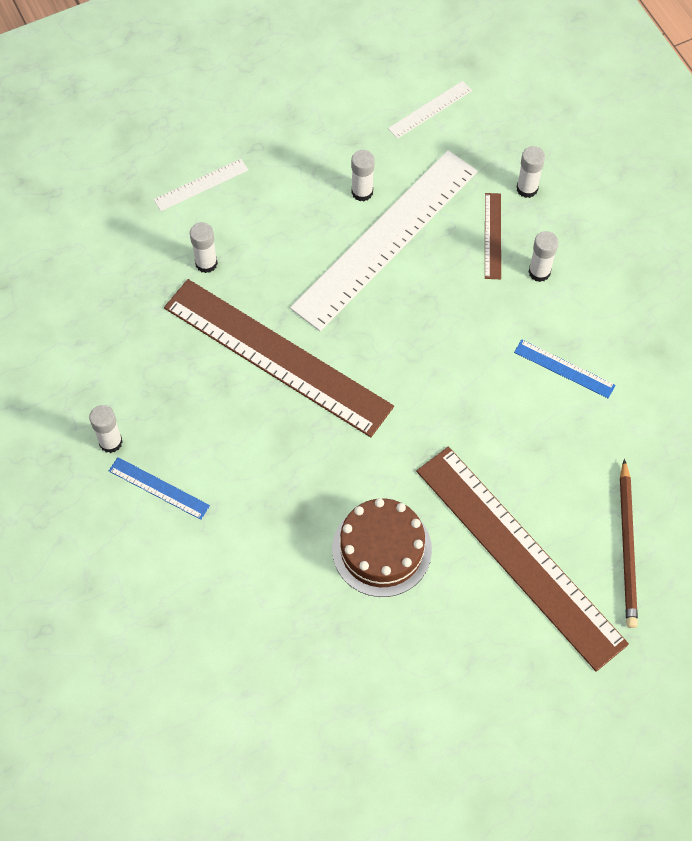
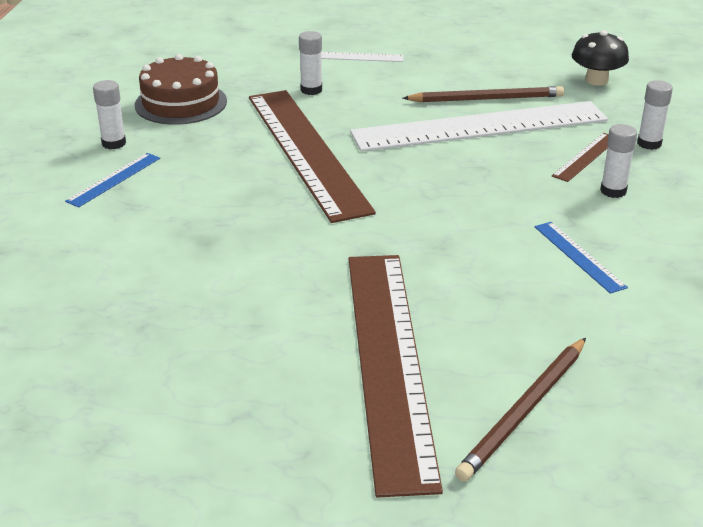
camera: 35 degrees right, 30 degrees down
blue ruler [109,457,210,520] -> blue ruler turned 60 degrees clockwise [65,153,160,207]
brown cake [332,498,432,597] -> brown cake moved to [135,54,227,125]
white glue stick [351,150,375,201] -> brown pencil [402,86,564,102]
white ruler [388,81,472,139] -> black mushroom [572,30,629,85]

